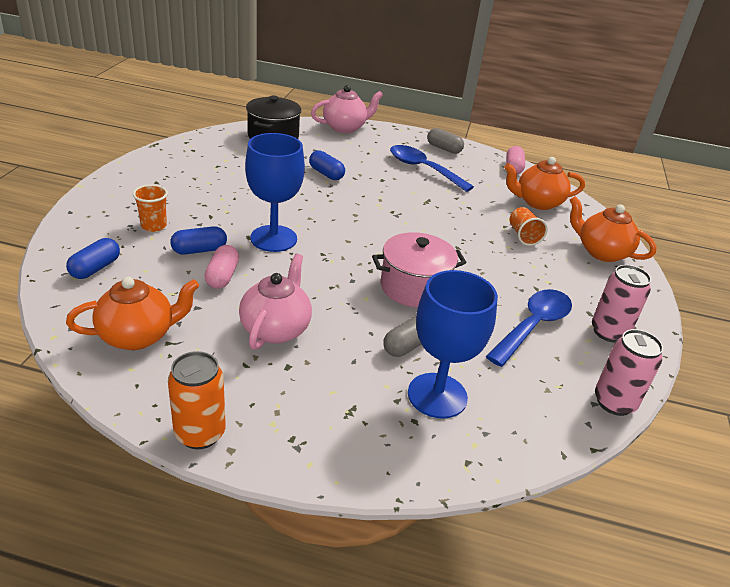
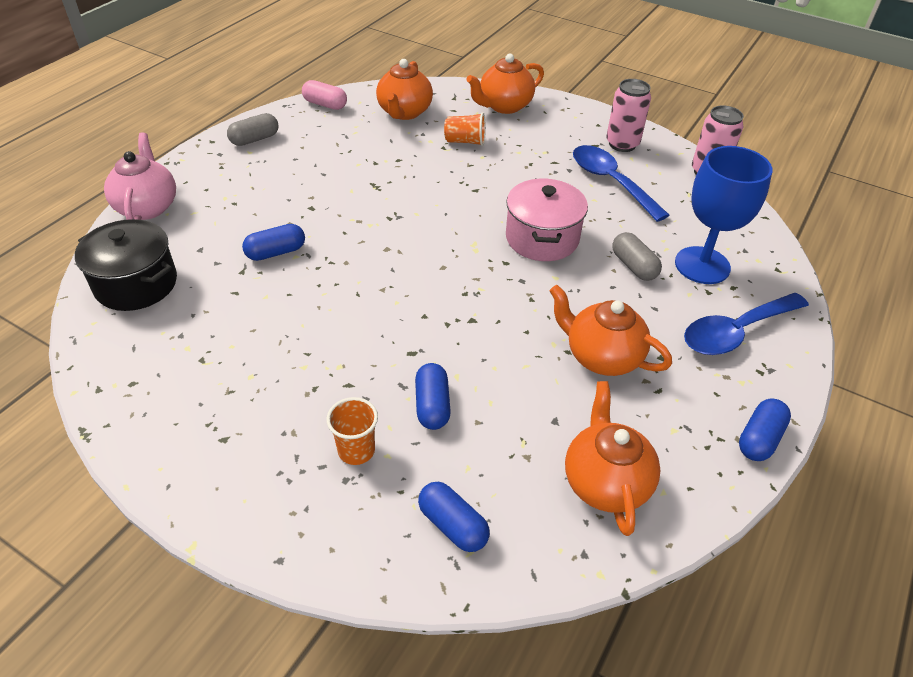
camera: 70 degrees left, 10 degrees up
orange can [168,351,226,449] -> blue capsule [739,398,791,461]
pink capsule [204,245,239,289] -> none
pink teapot [239,254,312,350] -> orange teapot [549,285,672,376]
blue goblet [245,133,305,252] -> none
blue spoon [390,145,474,192] -> blue spoon moved to [684,293,809,355]

